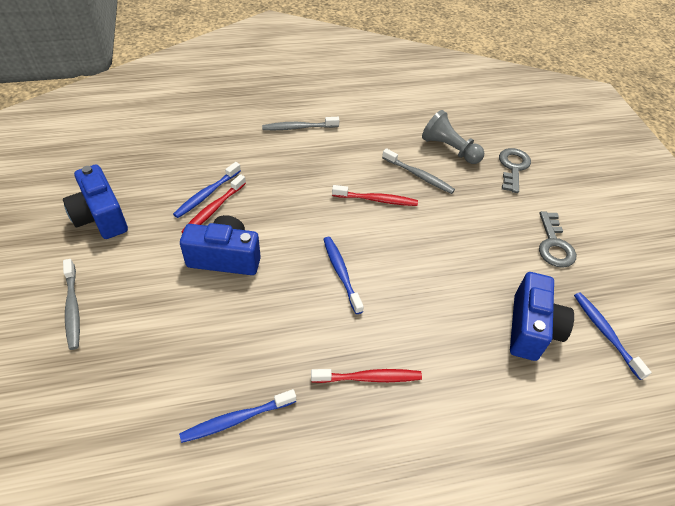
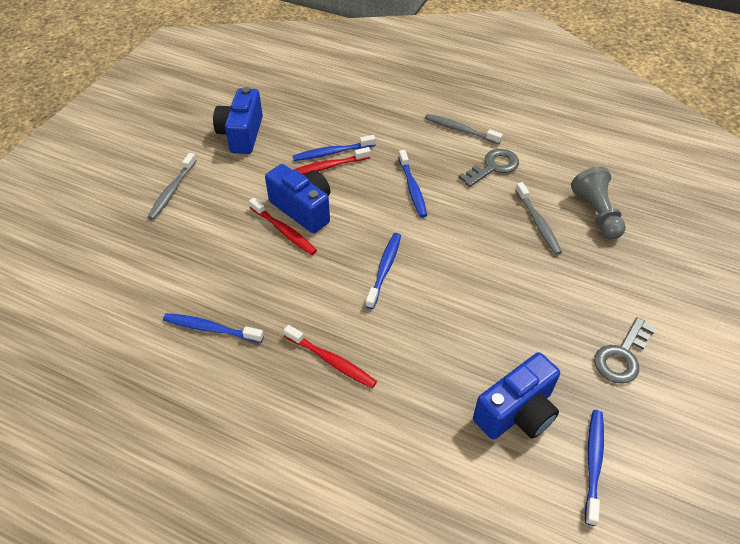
camera: 40 degrees right, 0 degrees up
red toothbrush [332,185,418,206] -> red toothbrush moved to [249,198,317,255]
grey key [499,148,531,193] -> grey key moved to [458,149,519,187]
none -> blue toothbrush [398,150,427,218]

